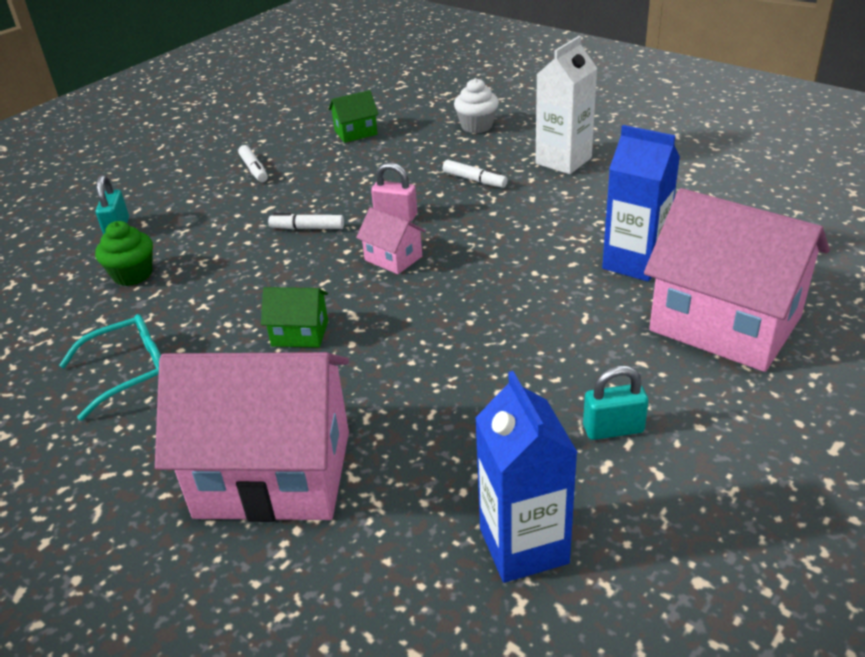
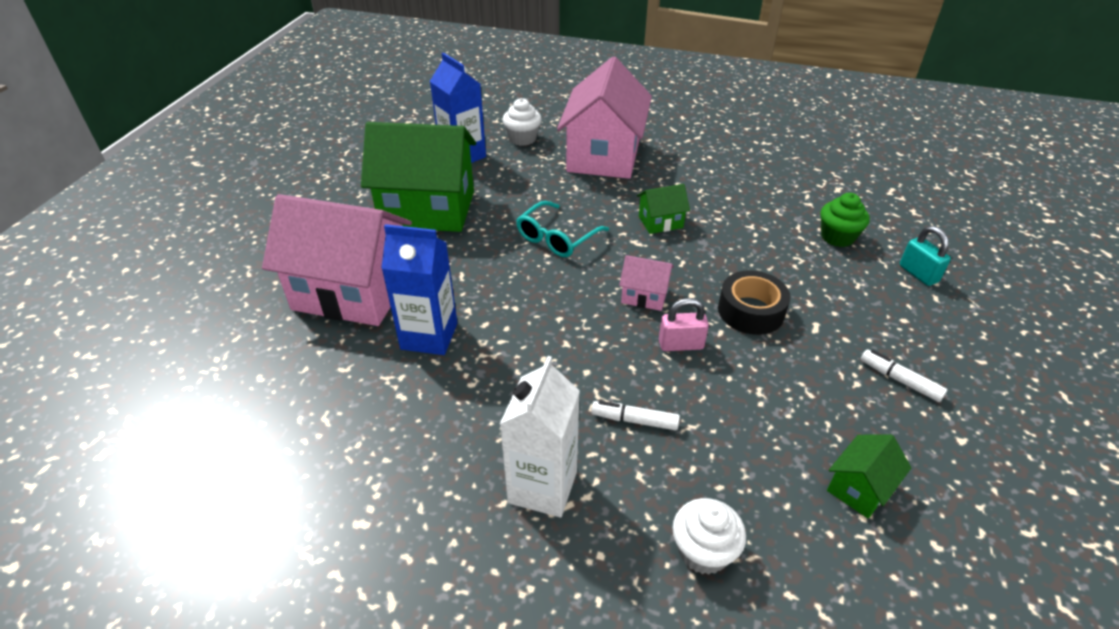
camera: 155 degrees right, 5 degrees up
turquoise glasses [59,314,161,421] -> turquoise glasses moved to [516,201,609,257]
pink house [155,352,349,522] -> pink house turned 60 degrees counterclockwise [557,57,652,179]
white marker [268,213,344,229] -> black tape [718,270,791,335]
turquoise padlock [583,366,649,440] -> green house [361,122,476,232]
none -> white cupcake [503,98,542,146]

